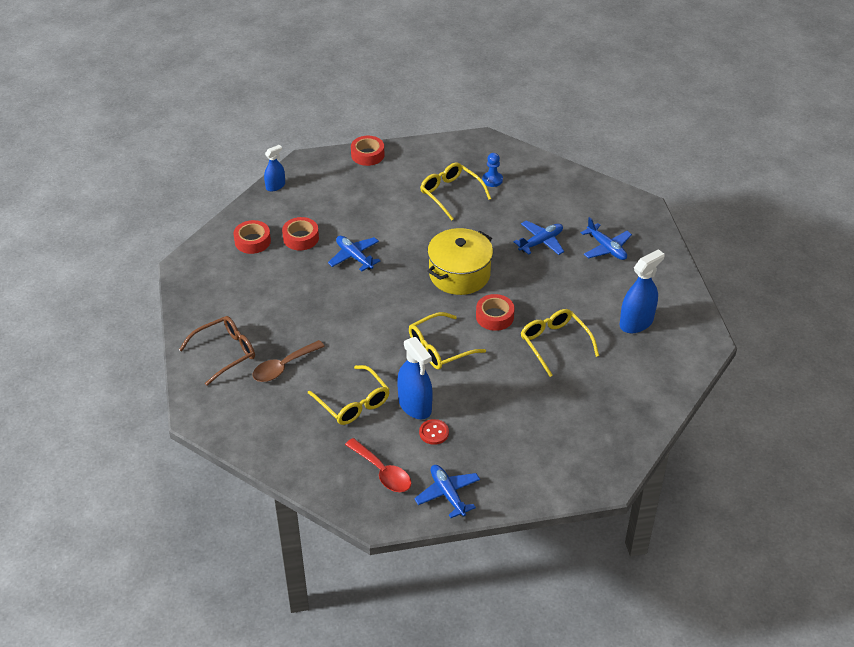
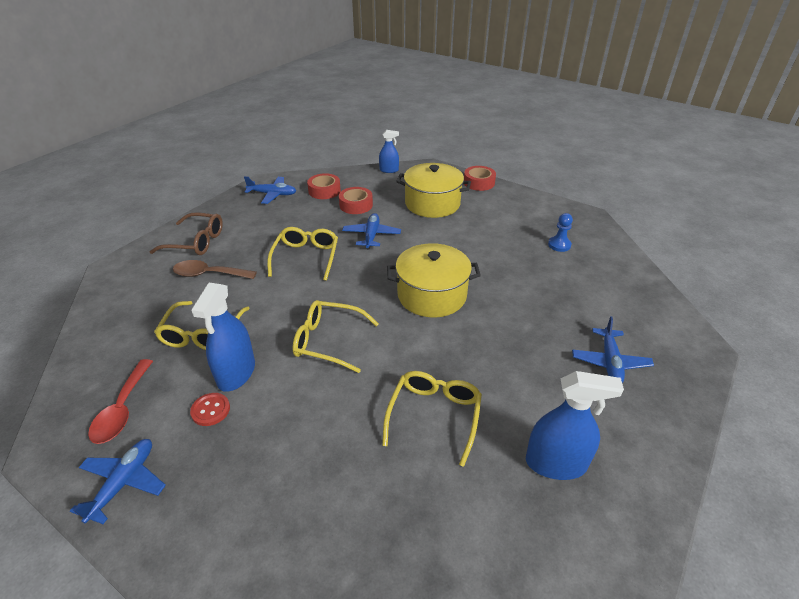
camera: 45 degrees right, 5 degrees down
yellow glasses [420,163,491,220] -> yellow glasses moved to [267,227,338,281]
red tape [476,294,515,331] -> none
blue plane [513,220,564,255] -> blue plane moved to [244,176,296,204]
none -> yellow pot [396,163,471,218]

